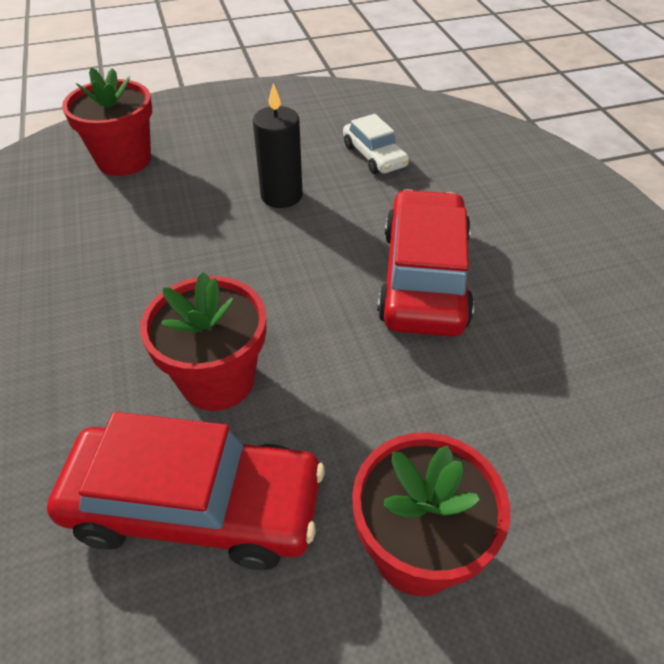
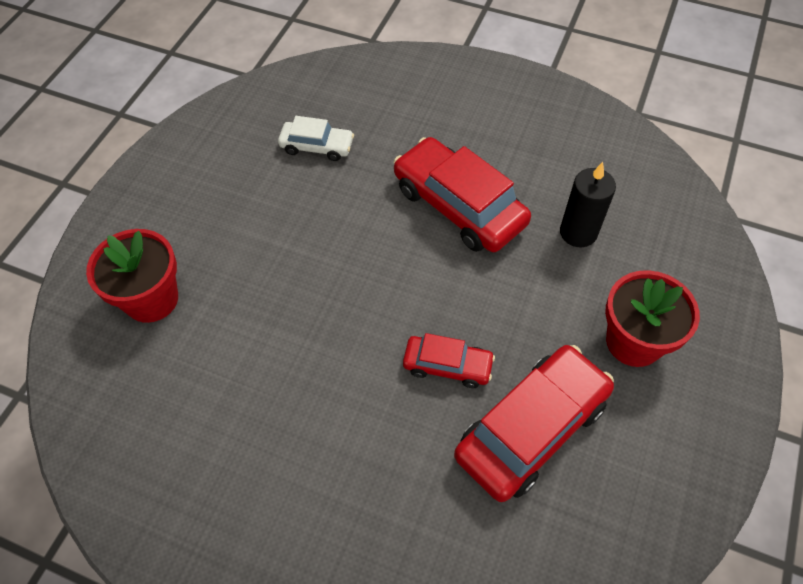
camera: 50 degrees left, 10 degrees up
red flower pot [140,272,266,411] -> red car [403,333,495,388]
black candle [253,83,303,208] -> black candle moved to [560,162,616,247]

